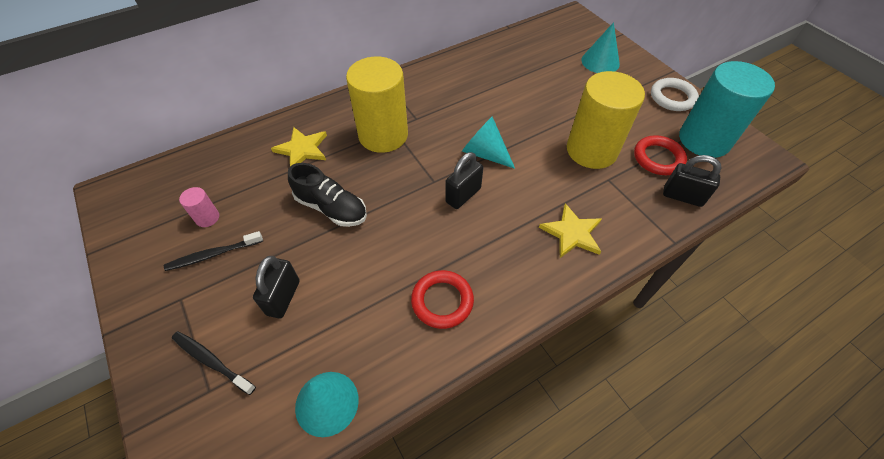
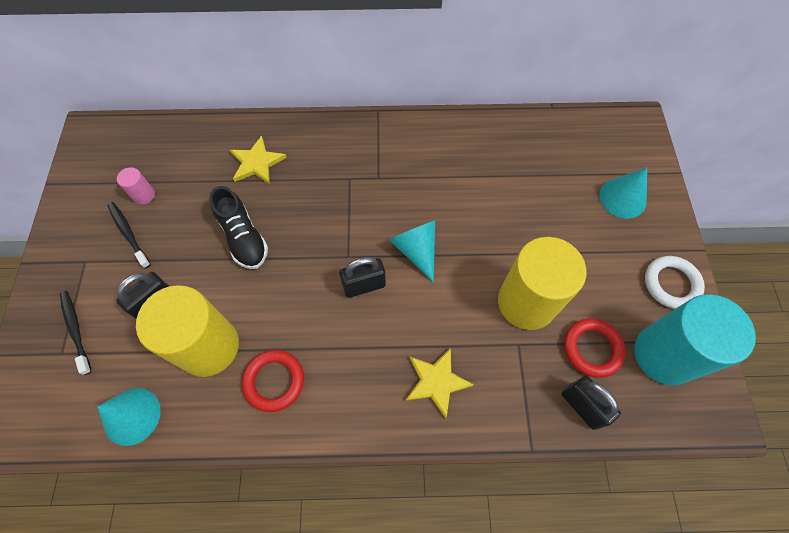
camera: 30 degrees right, 10 degrees up
black toothbrush [164,231,263,271] -> black toothbrush turned 45 degrees clockwise [107,202,151,269]
yellow cylinder [346,57,408,153] -> yellow cylinder moved to [136,285,239,377]

